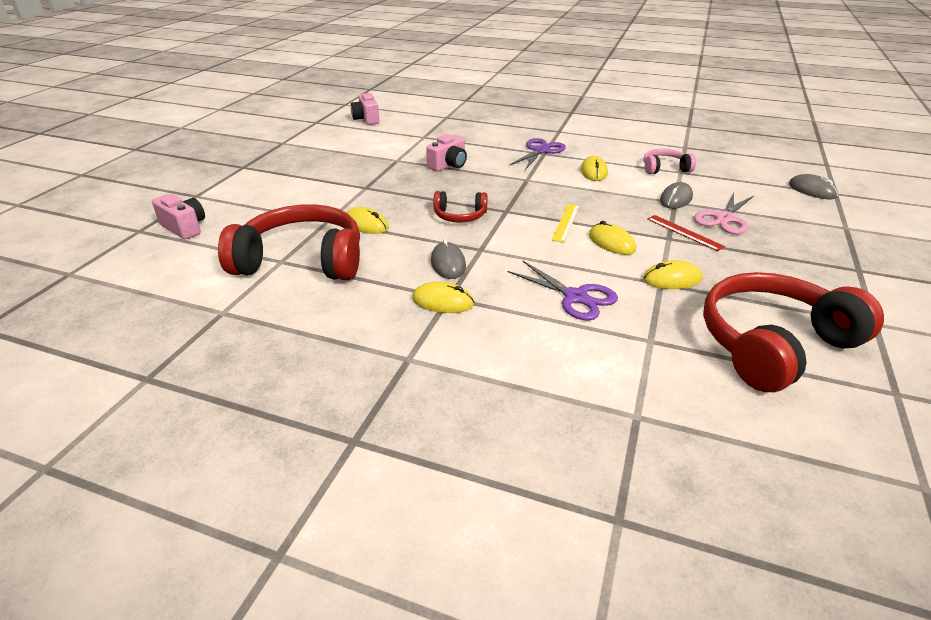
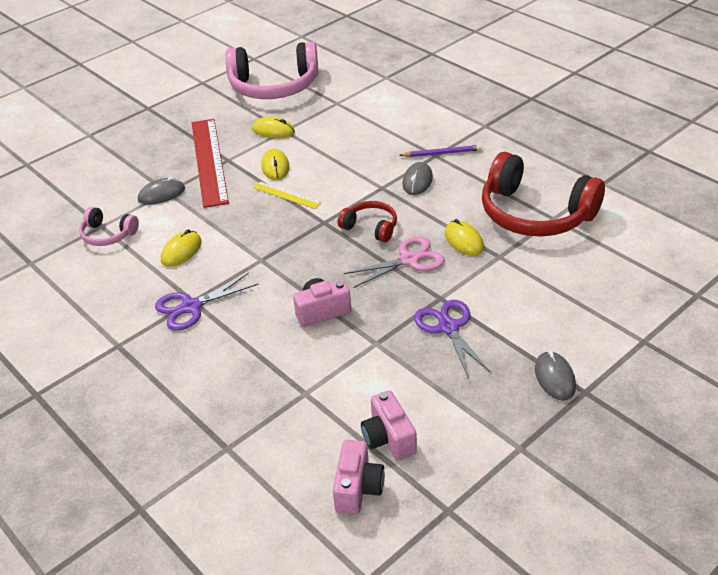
camera: 150 degrees left, 5 degrees up
pink camera [152,194,205,239] -> pink camera moved to [361,390,417,461]
yellow mouse [412,282,475,313] -> purple pencil [399,145,481,157]
purple scissors [508,261,618,321] -> purple scissors moved to [414,300,492,379]
yellow ruler [551,204,580,243] -> yellow ruler turned 75 degrees clockwise [253,181,322,209]
red ruler [647,215,725,251] -> red ruler [192,119,229,208], size x2.12
pink scissors [694,192,754,234] -> pink scissors moved to [344,236,445,288]
red headphones [703,272,884,392] -> pink headphones [225,41,319,99]
grey mouse [789,174,838,200] -> grey mouse moved to [535,351,576,400]

